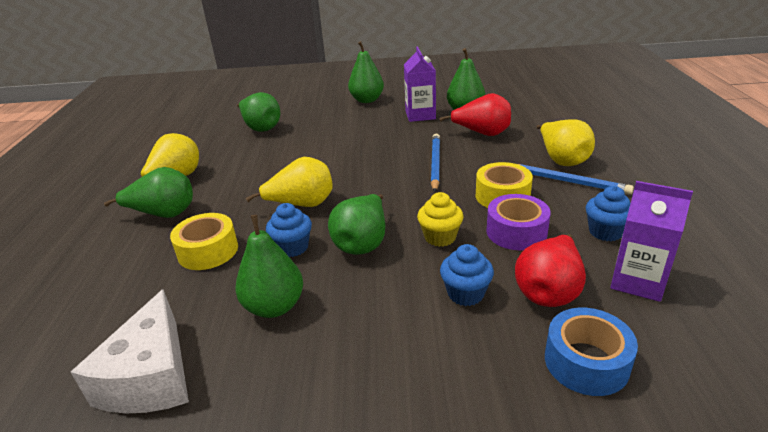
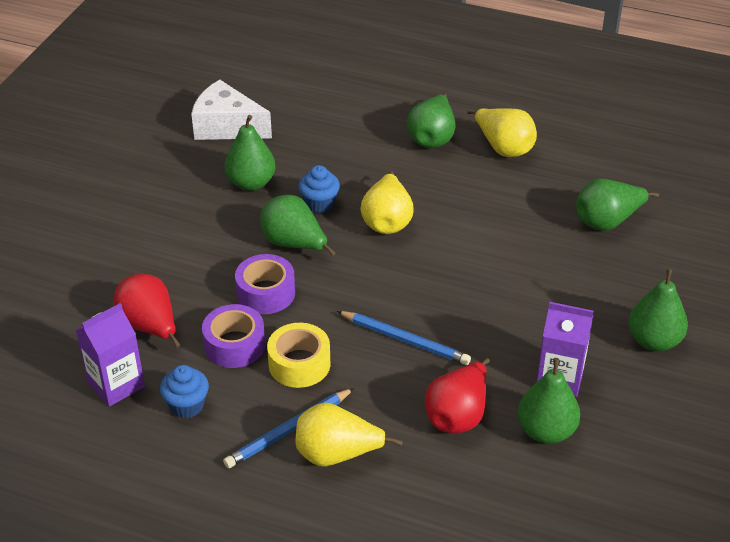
camera: 110 degrees right, 10 degrees up
yellow tape [170,213,238,270] -> none
yellow cupcake [417,192,463,247] -> purple tape [235,254,295,314]
blue cupcake [440,244,494,306] -> none
blue tape [545,308,638,396] -> none

